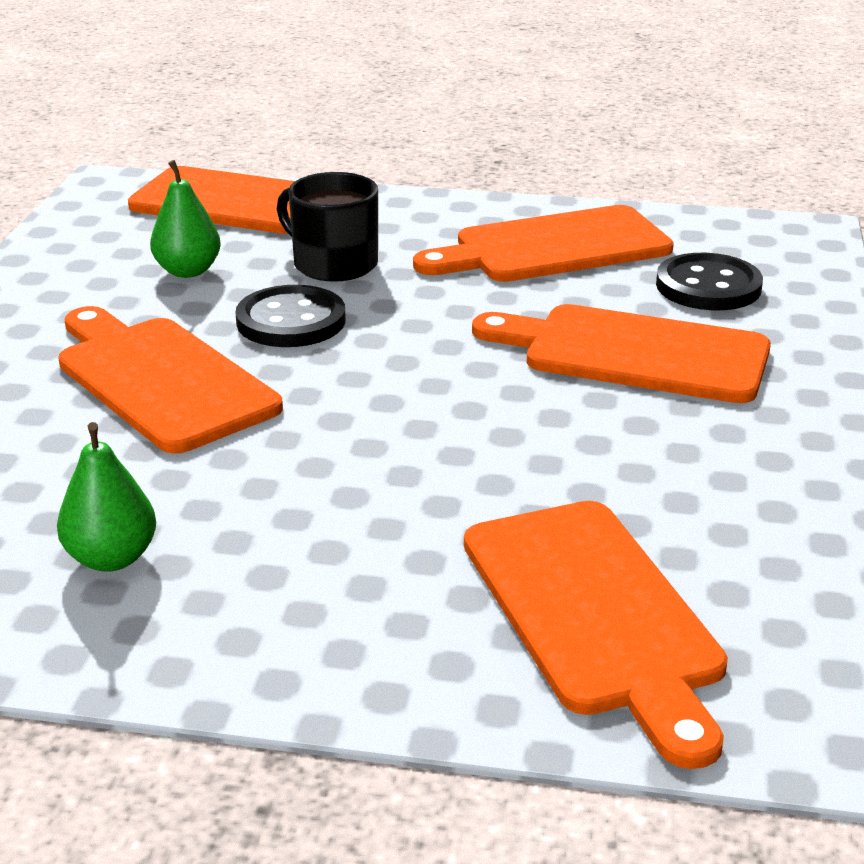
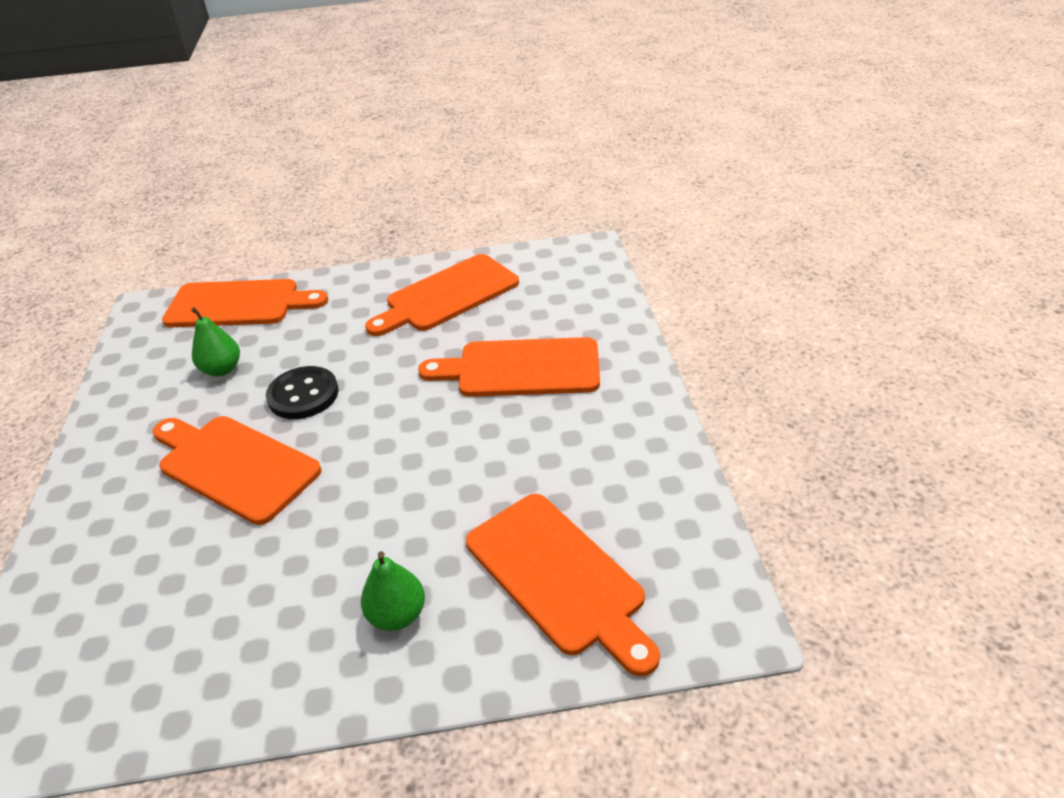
camera: 15 degrees left, 10 degrees up
green pear [57,422,156,572] -> green pear moved to [361,551,425,631]
black mug [277,172,378,282] -> none
black button [656,253,763,310] -> none

